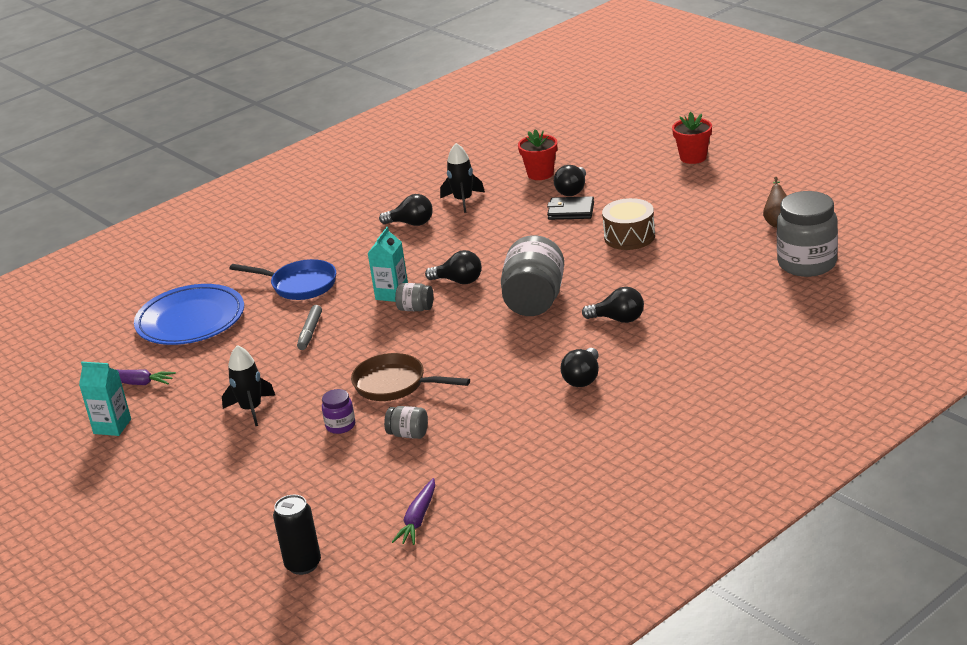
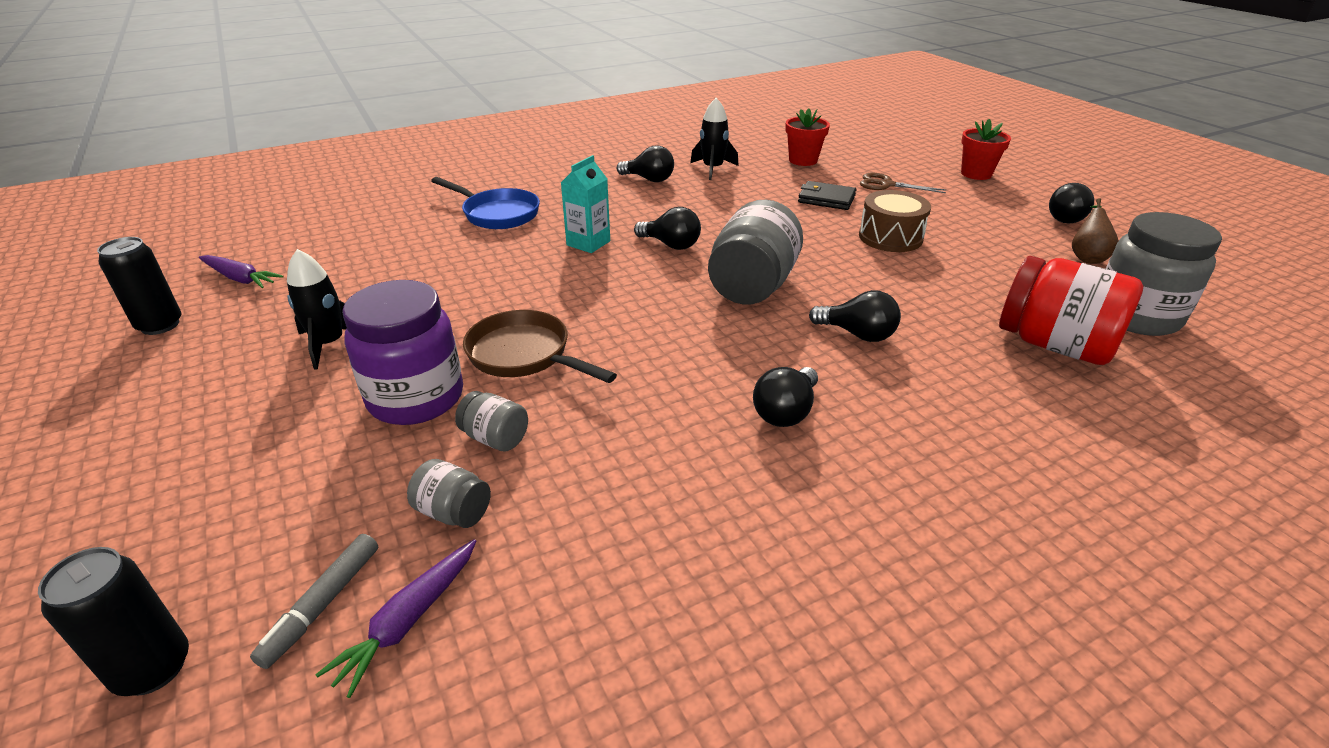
camera: 10 degrees right, 5 degrees up
turquoise carton [79,362,131,436] -> black can [97,237,182,335]
blue plate [134,284,244,345] -> none
grey marker [297,305,322,350] -> grey marker moved to [250,534,378,669]
purple jar [322,389,355,434] -> purple jar [342,280,463,425], size x2.11
grey jar [395,283,434,311] -> grey jar moved to [407,459,491,528]
black light bulb [554,165,586,196] -> black light bulb moved to [1049,183,1094,223]
none -> brown scissors [860,173,946,193]
none -> red jar [999,256,1143,365]

